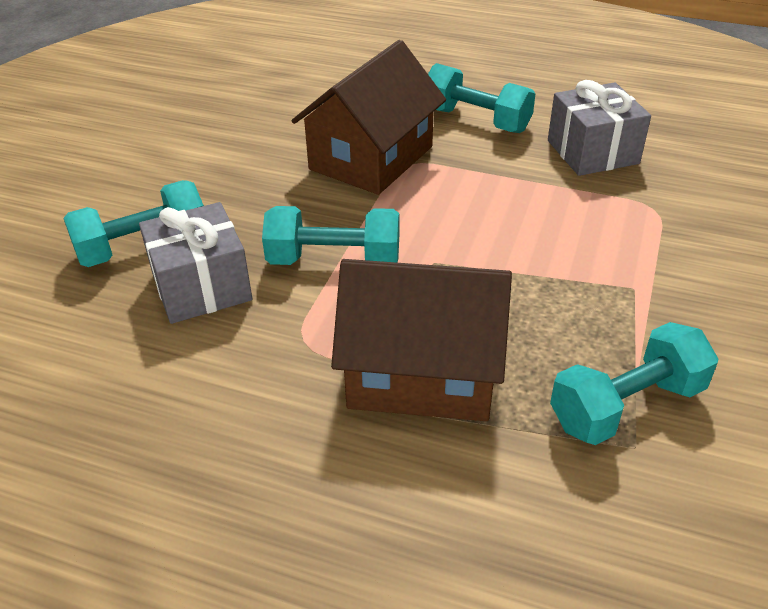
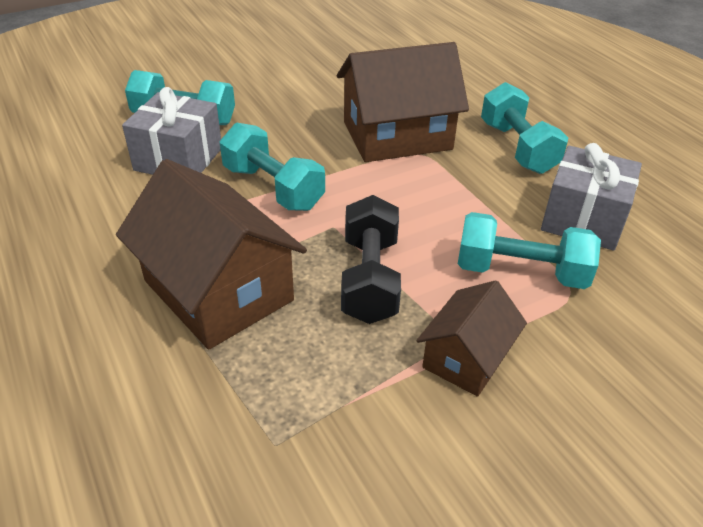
camera: 40 degrees right, 0 degrees up
turquoise dumbbell [550,322,718,445] -> turquoise dumbbell moved to [458,212,601,289]
none -> black dumbbell [341,195,401,324]
none -> brown house [416,280,527,397]

